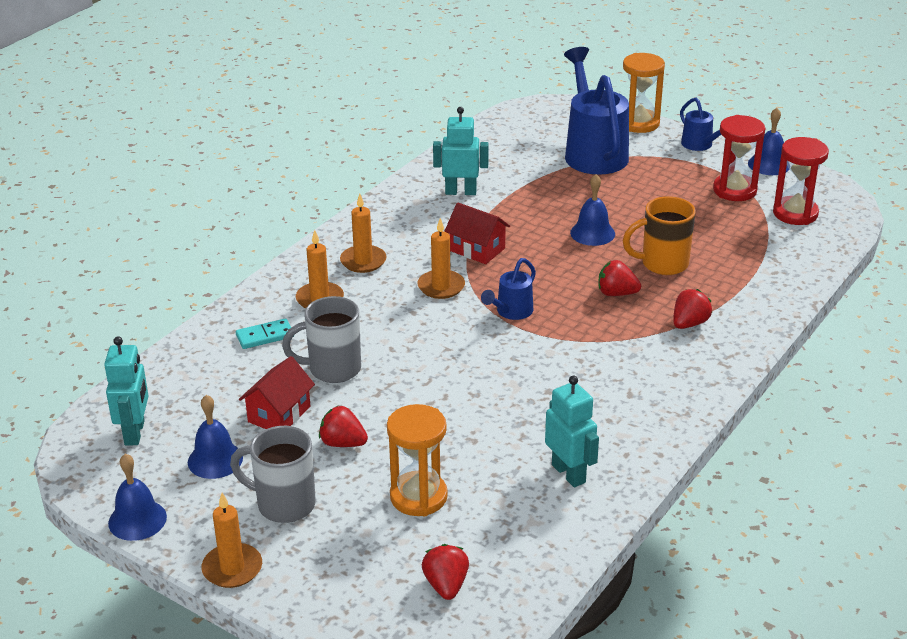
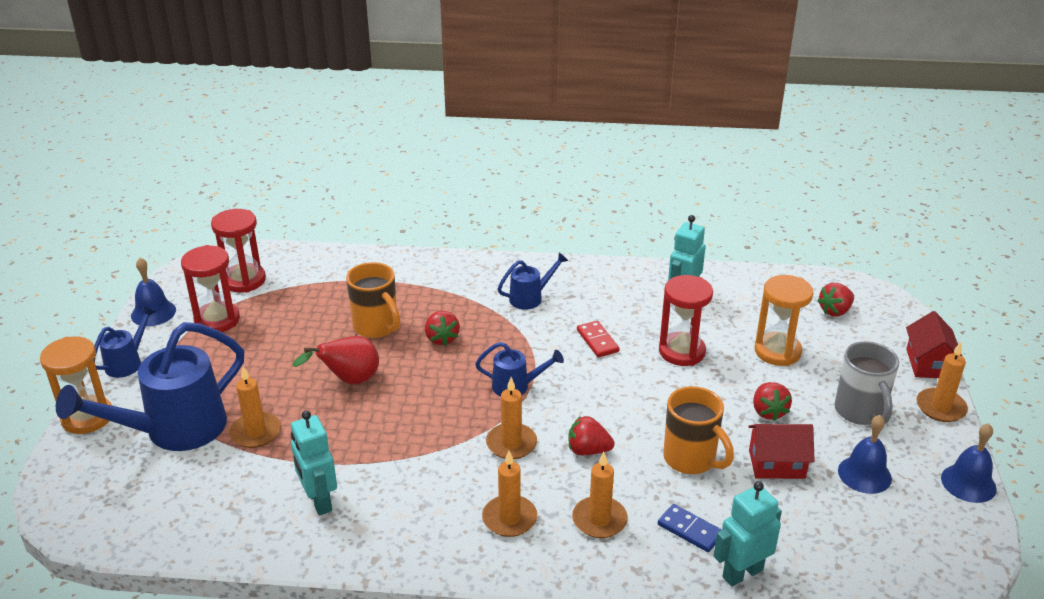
camera: 120 degrees left, 0 degrees up
turquoise robot [104,336,149,445] -> turquoise robot moved to [714,481,782,586]
turquoise domino [236,318,294,349] -> blue domino [658,504,722,552]
grey mug [282,296,361,383] -> orange mug [663,386,734,474]
red house [445,203,510,264] -> red house moved to [906,311,963,378]
blue bell [570,174,615,246] -> red pear [292,336,379,385]
red strawberry [673,289,712,329] -> red strawberry moved to [569,416,615,455]
none -> orange candle [229,366,281,448]
none -> blue watering can [498,252,569,310]
none -> red domino [577,321,619,357]
none -> red hourglass [659,275,713,366]

